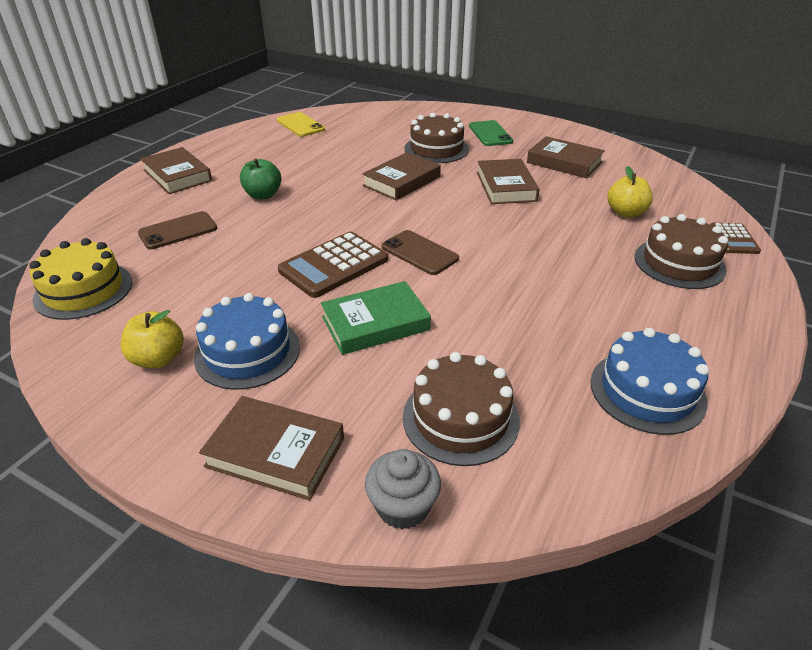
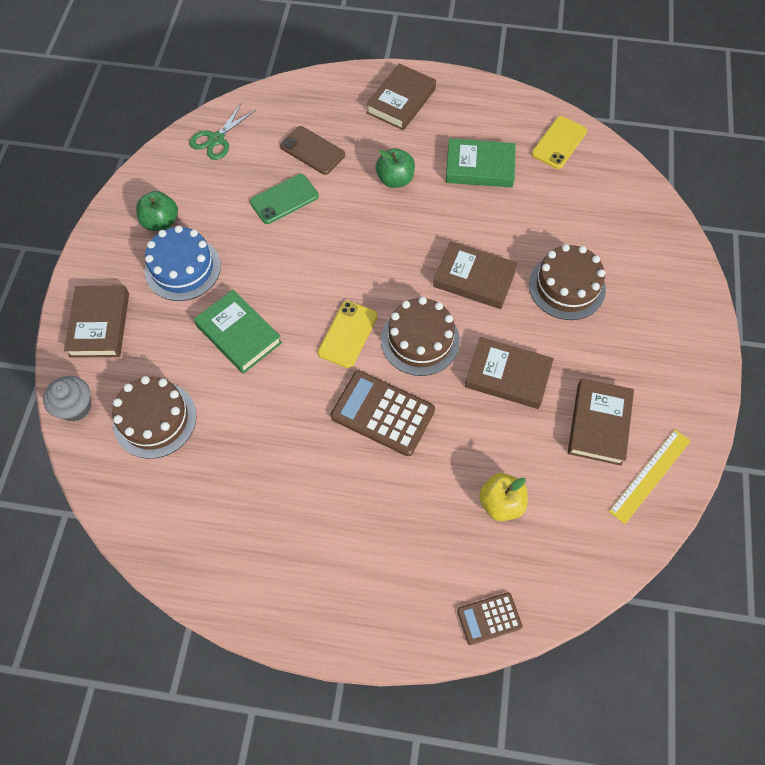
camera: 70 degrees right, 25 degrees up
yellow cake [29,238,132,320] -> green scissors [190,103,256,160]
yellow apple [121,310,184,368] -> green apple [136,191,178,231]
brown calculator [278,231,388,298] -> brown calculator moved to [331,371,435,456]
brown phone [382,230,459,275] -> yellow phone [318,301,378,368]
green phone [469,120,513,146] -> green phone moved to [250,174,319,224]
brown book [477,159,540,204] -> brown book turned 45 degrees clockwise [465,337,554,409]
blue cake [590,328,709,435] -> none
brown cake [635,214,728,289] -> brown cake moved to [381,297,460,376]
none -> green book [446,139,516,188]
none -> yellow ruler [609,429,691,524]

